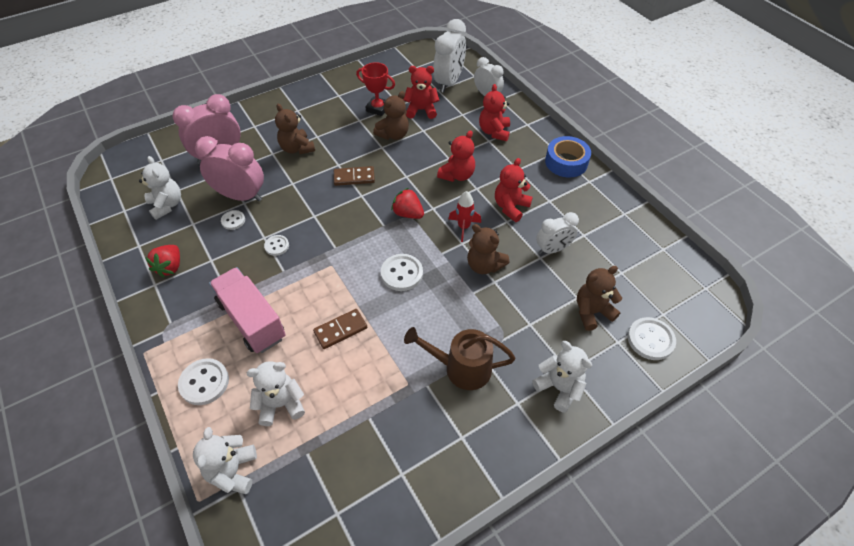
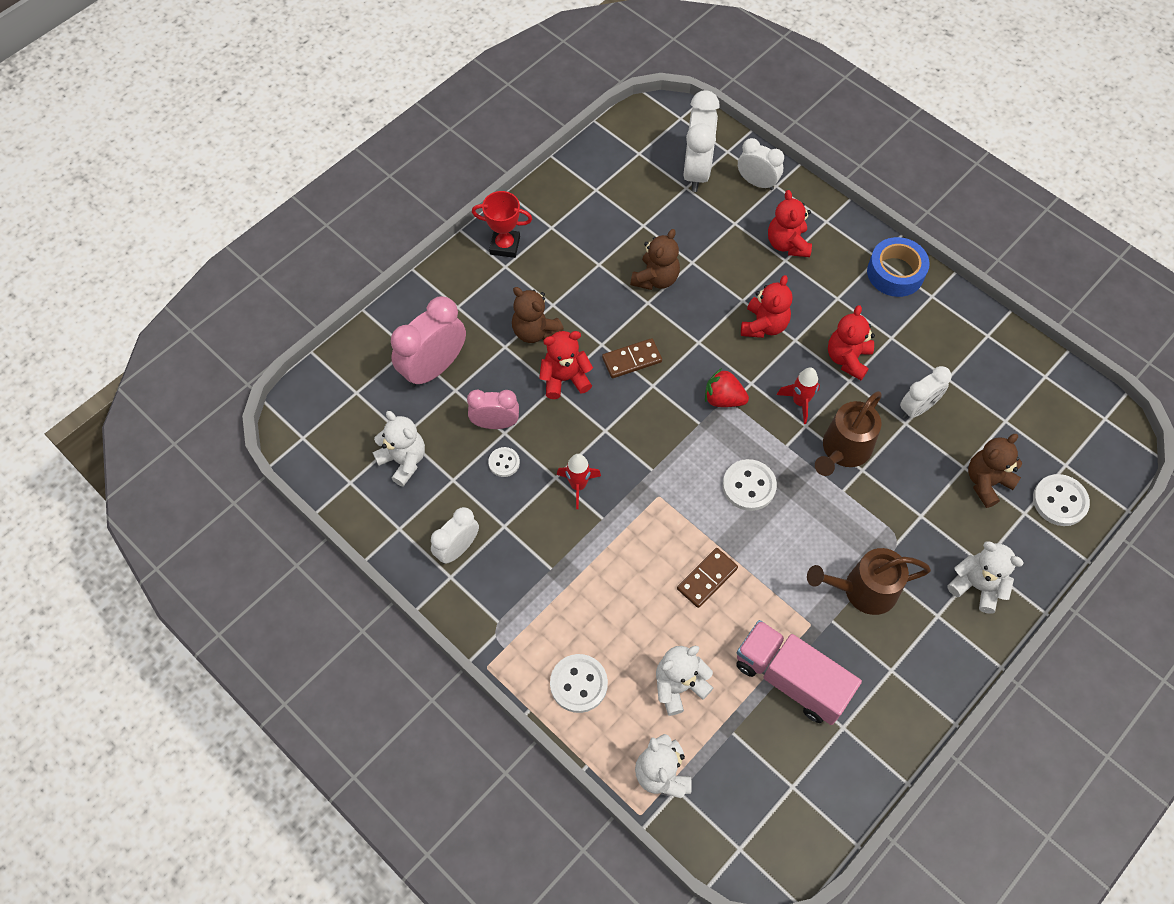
camera: 15 degrees left, 10 degrees up
red strawberry [145,245,180,278] -> white clock [431,507,479,564]
pink clock [195,136,264,201] -> pink clock [467,390,519,429], size x0.63
pink truck [209,267,286,353] -> pink truck moved to [736,620,862,725]
white button [264,235,289,256] -> red rocket [557,454,601,509]
red trophy [356,62,395,116] -> red trophy moved to [472,191,532,258]
red teddy bear [403,66,439,119] -> red teddy bear moved to [539,331,593,399]
brown teddy bear [467,224,510,274] -> brown watering can [815,391,882,476]

